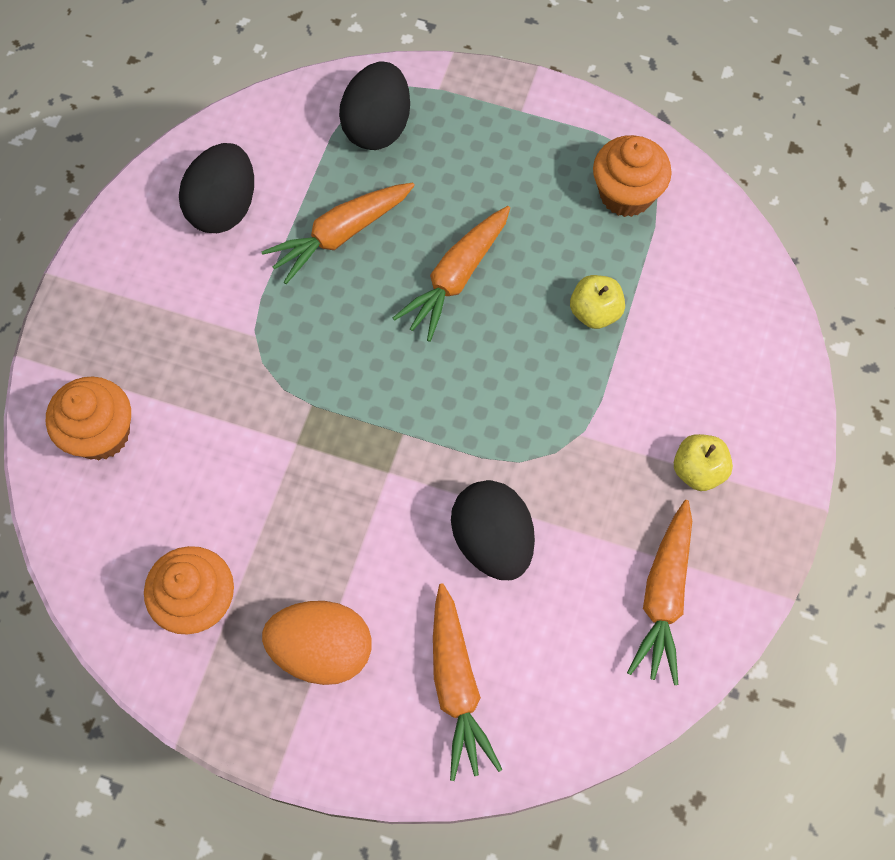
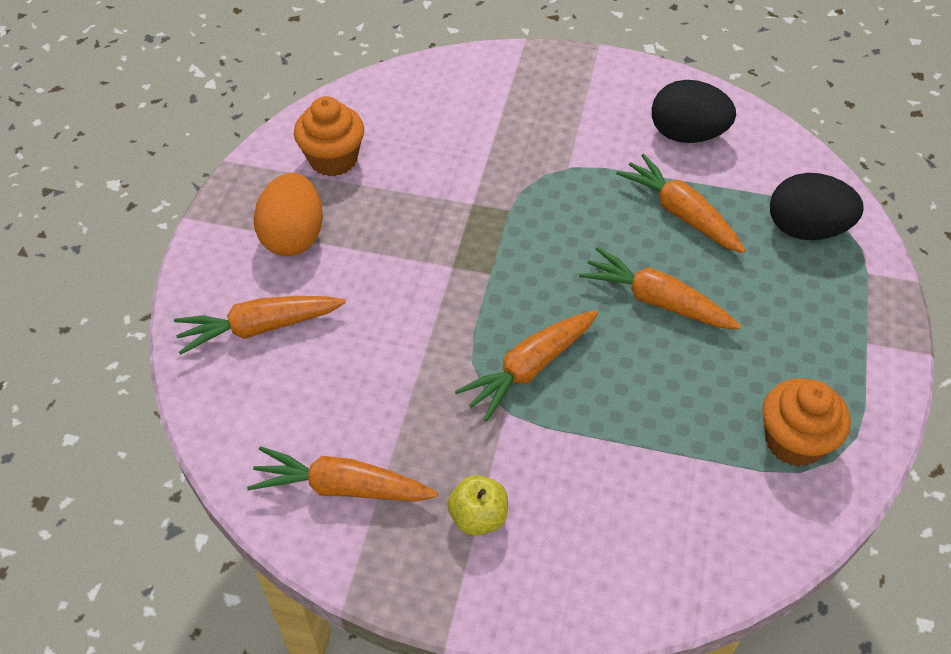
camera: 85 degrees right, 15 degrees down
orange cupcake [46,376,131,460] -> none
black egg [451,480,535,580] -> none
yellow apple [570,275,625,329] -> none
none -> orange carrot [455,310,598,422]

